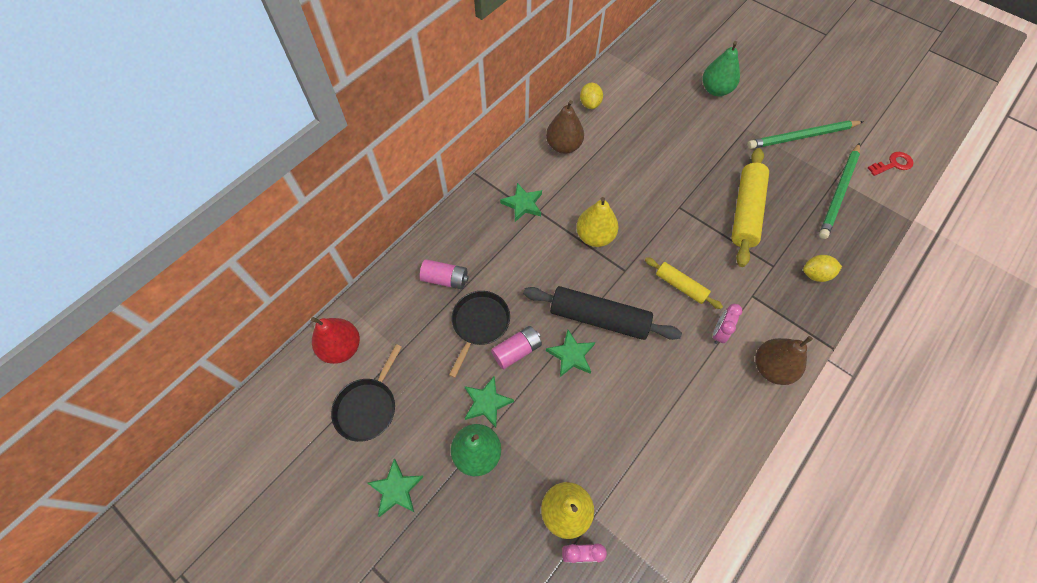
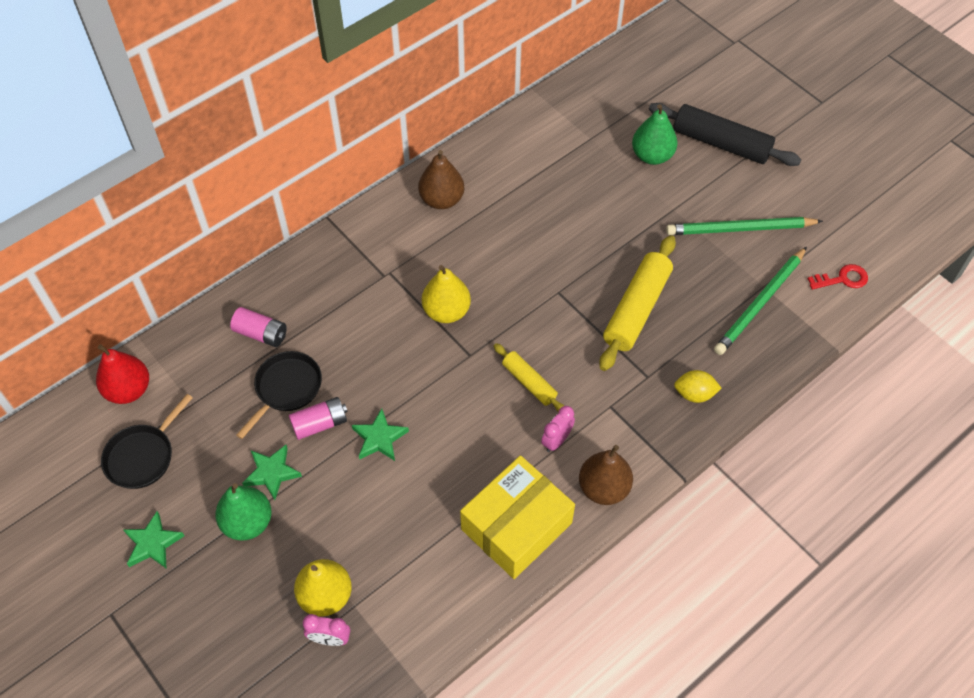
camera: 10 degrees right, 5 degrees down
green star [500,183,542,222] -> none
black rolling pin [523,286,682,340] -> black rolling pin moved to [649,103,802,166]
yellow lemon [580,83,603,109] -> none
none -> yellow box [460,456,575,579]

